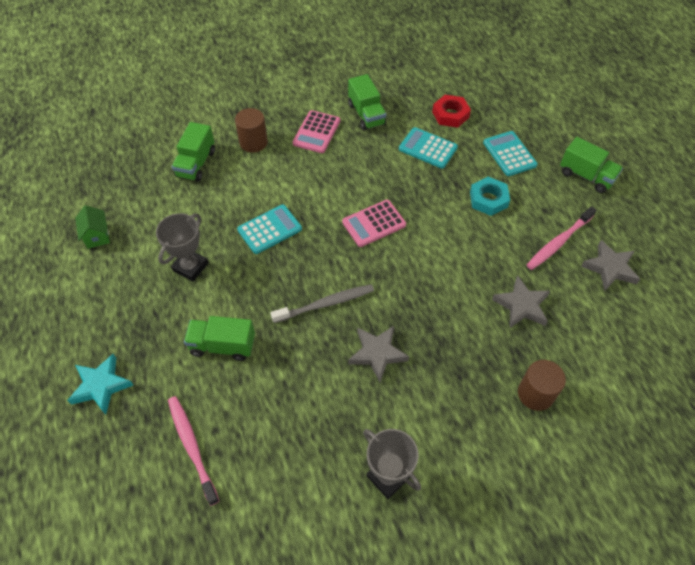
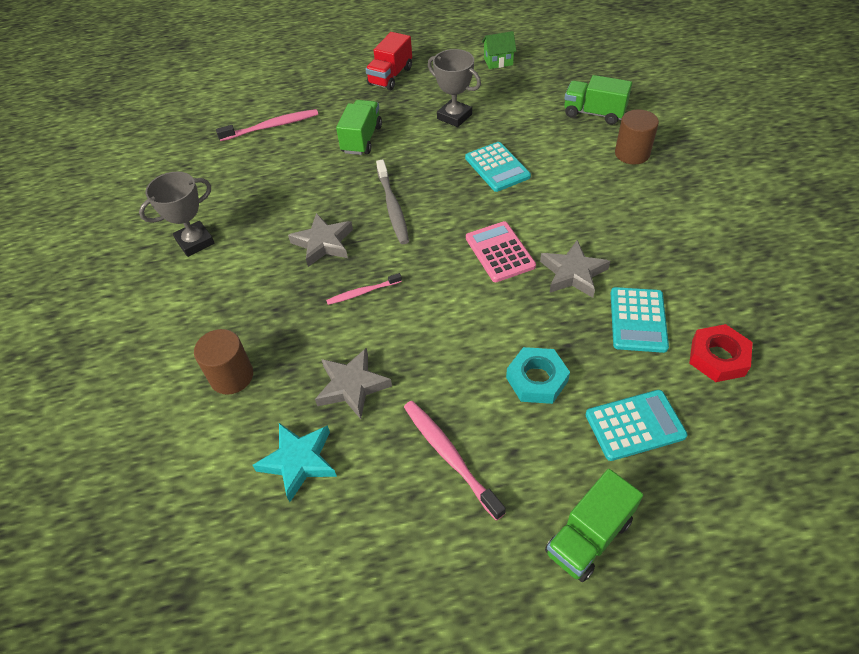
camera: 100 degrees right, 5 degrees down
turquoise star [67,354,133,415] -> turquoise star moved to [252,423,337,502]
pink calculator [292,110,340,153] -> none
green truck [348,74,386,130] -> none
turquoise calculator [399,127,458,169] -> turquoise calculator turned 150 degrees clockwise [611,287,669,353]
grey star [581,240,640,290] -> grey star moved to [540,240,610,298]
none -> pink toothbrush [326,273,402,305]
none -> red truck [365,32,412,90]

